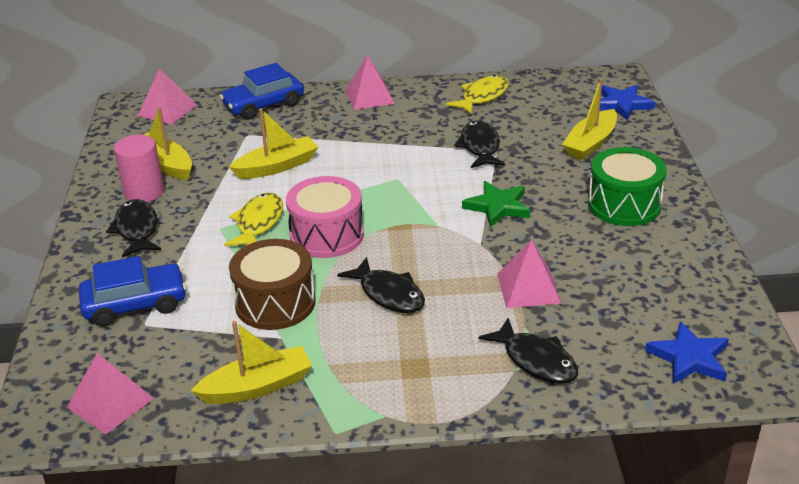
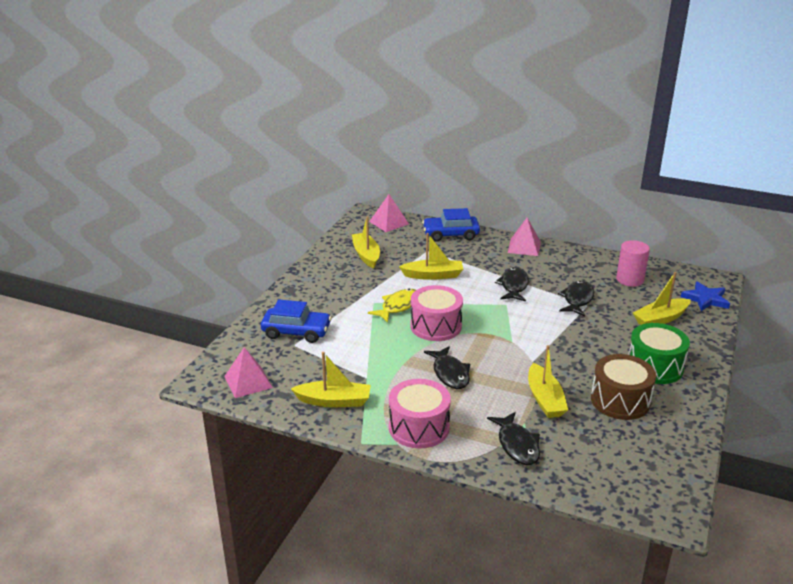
camera: 25 degrees right, 5 degrees down
black fish [106,199,161,258] -> black fish moved to [495,267,529,302]
pink cylinder [114,135,164,202] -> pink cylinder moved to [616,240,650,287]
brown drum [229,239,316,330] -> brown drum moved to [591,354,656,420]
yellow fish [446,75,509,115] -> none
green star [462,181,530,227] -> none
pink pyramid [497,240,561,308] -> yellow boat [528,345,568,418]
blue star [645,321,729,384] -> none
none -> pink drum [389,379,451,448]

